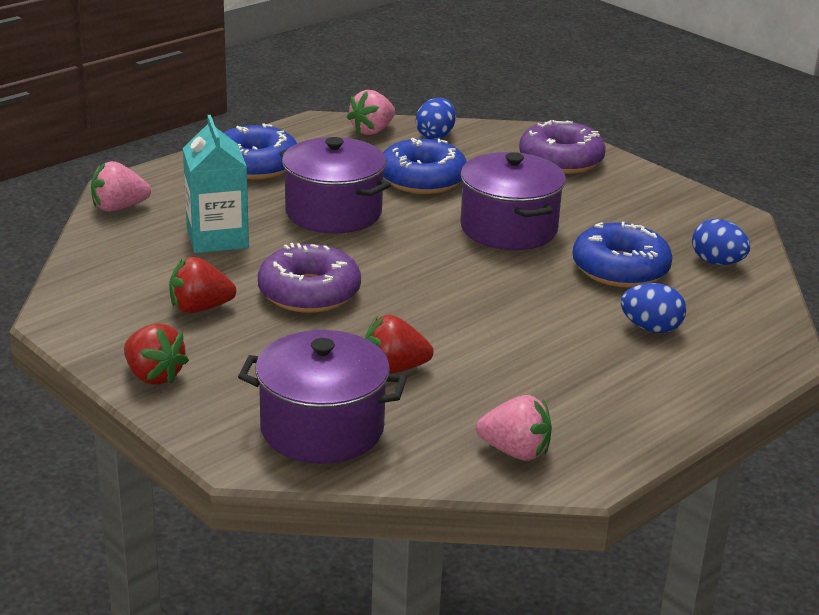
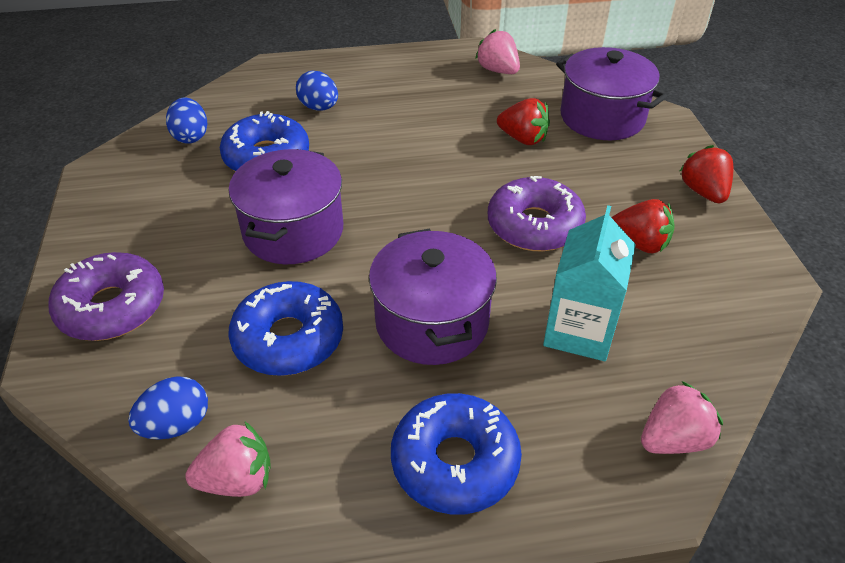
camera: 145 degrees left, 15 degrees up
pink strawberry [91,161,151,211] -> pink strawberry turned 45 degrees counterclockwise [641,381,723,454]

